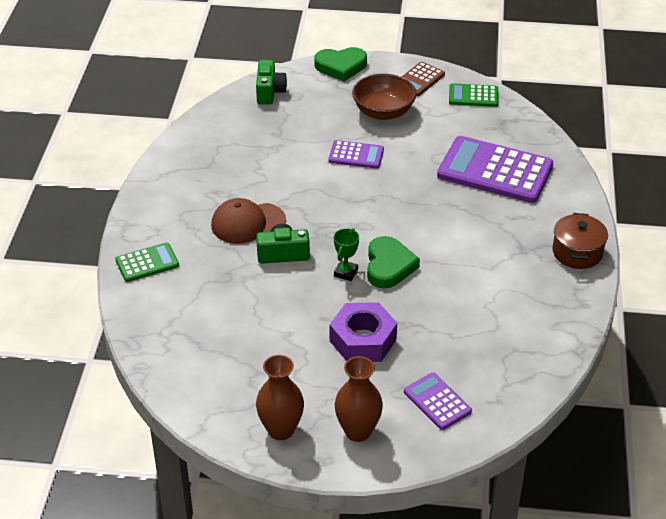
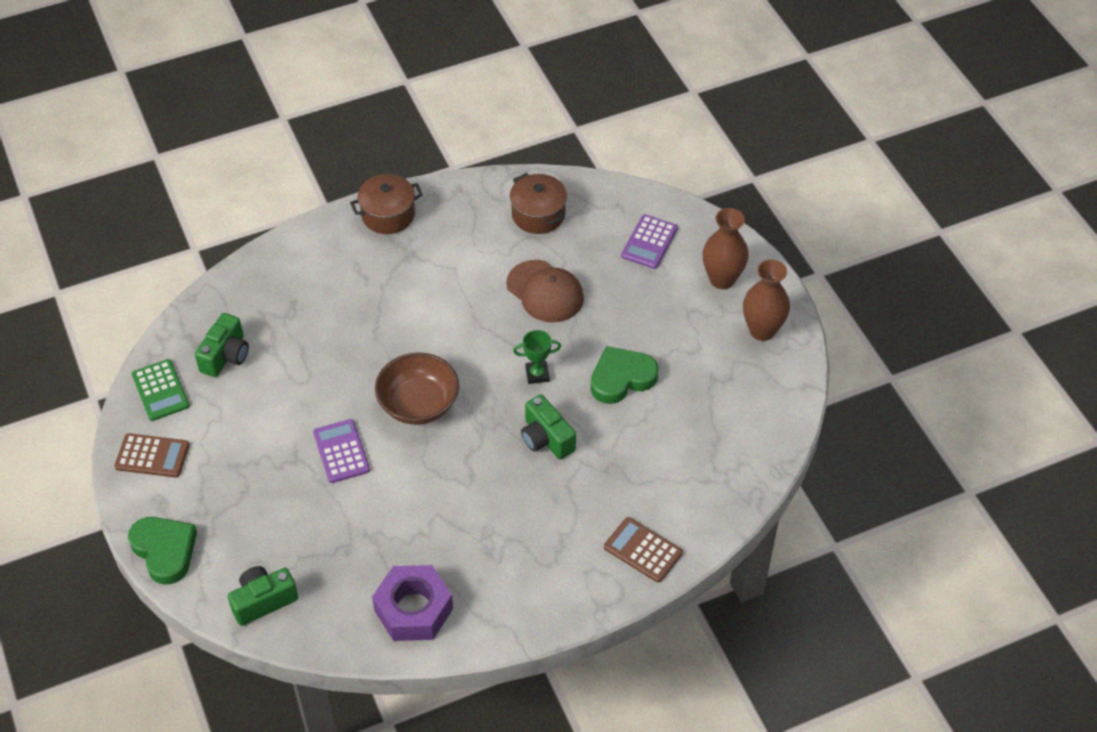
camera: 120 degrees left, 10 degrees up
green calculator [115,242,179,282] -> brown calculator [604,517,683,583]
brown cap [211,198,286,244] -> brown cap moved to [506,260,584,323]
purple nut [330,302,397,362] -> purple nut moved to [372,565,453,641]
brown bowl [352,74,417,120] -> brown bowl moved to [375,353,459,425]
green heart [367,236,420,288] -> green heart moved to [591,346,659,404]
purple calculator [437,136,554,203] -> none
none -> green camera [195,313,249,377]
none -> brown pot [510,173,567,234]

